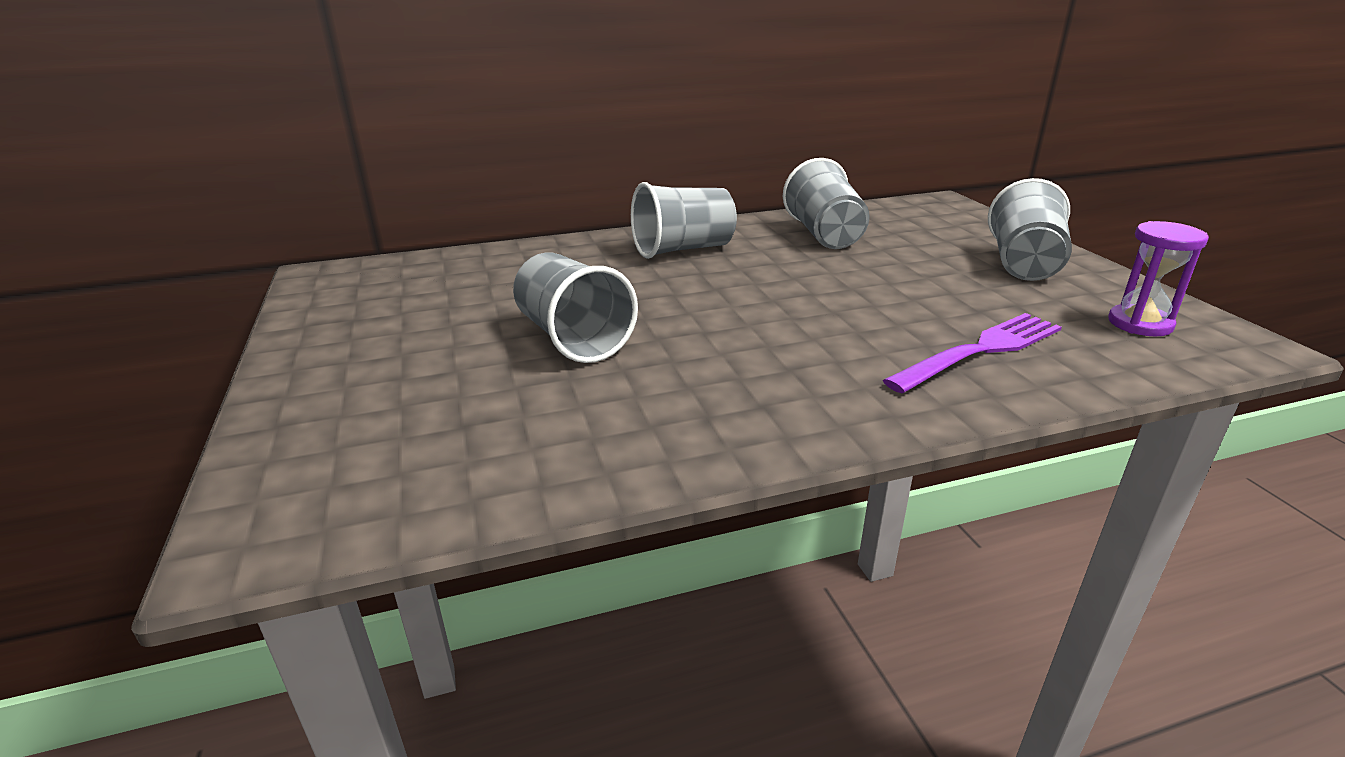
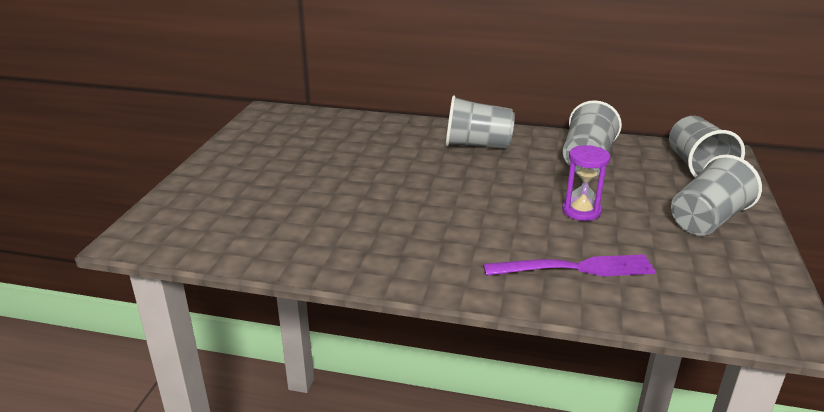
camera: 30 degrees right, 0 degrees up
grey cup [513,252,638,363] -> grey cup moved to [669,116,745,177]
purple hourglass [1108,221,1209,336] -> purple hourglass moved to [562,145,611,221]

